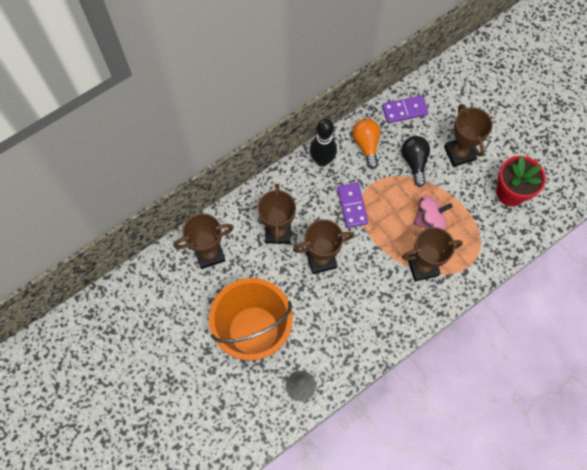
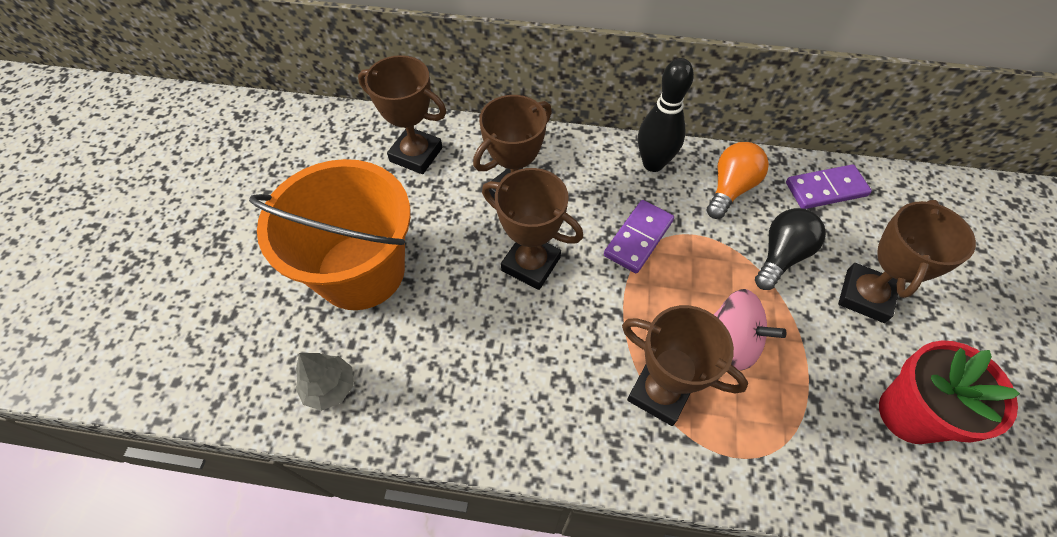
camera: 45 degrees right, 10 degrees down
purple domino [382,95,429,123] -> purple domino turned 45 degrees counterclockwise [786,164,872,209]

